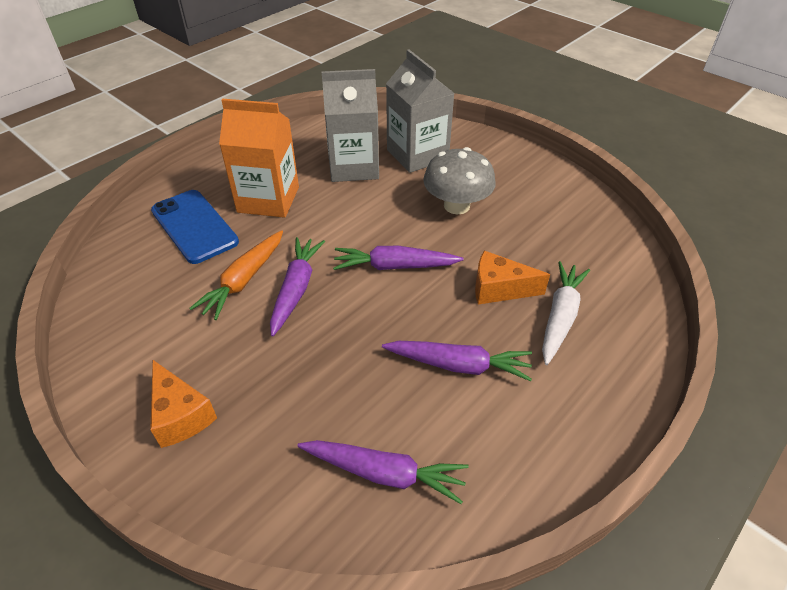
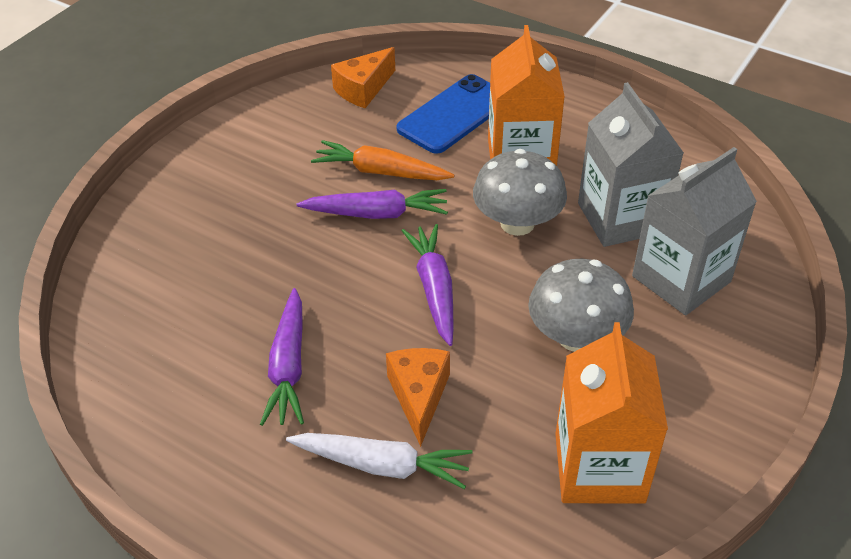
camera: 80 degrees right, 0 degrees up
orange cheese [150,360,217,448] -> orange cheese moved to [331,47,395,108]
purple carrot [297,440,469,504] -> none
none -> grey mushroom [473,149,567,236]
none -> orange carton [555,322,668,504]

